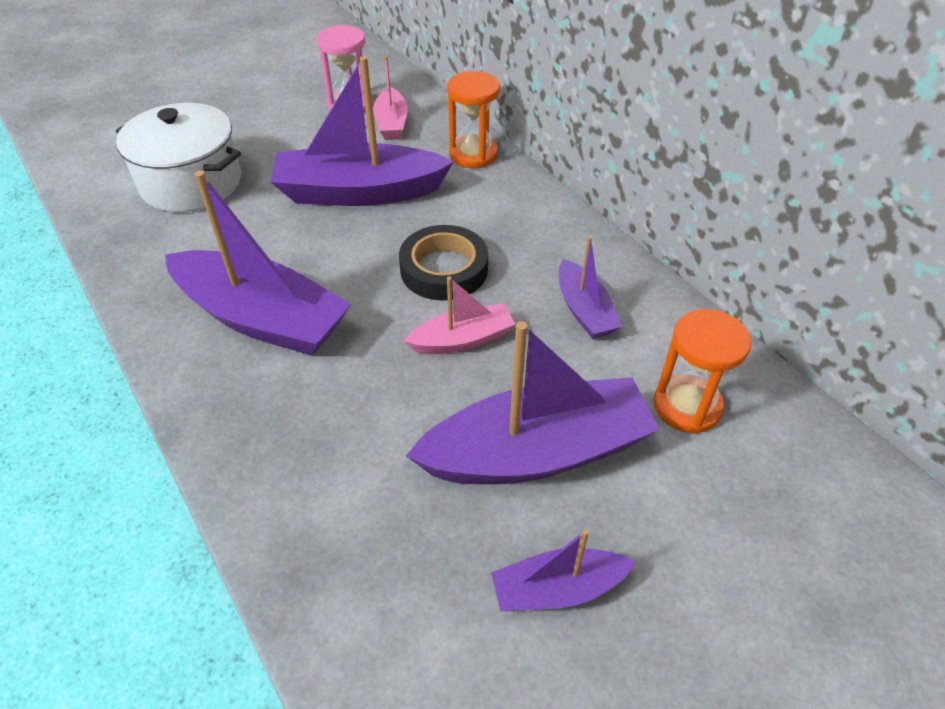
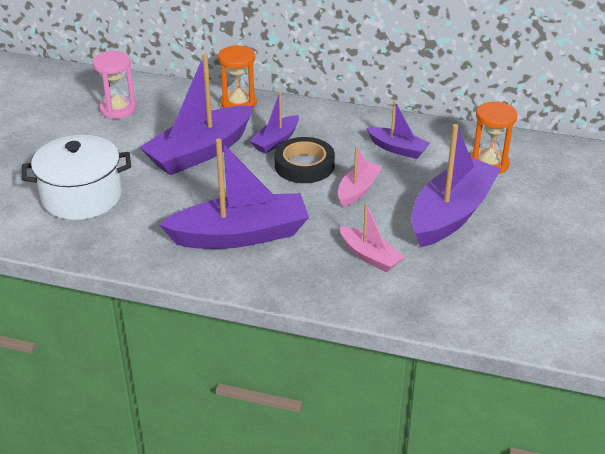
camera: 40 degrees left, 10 degrees down
pink boat [373,56,408,140] -> pink boat moved to [340,203,405,272]
purple boat [491,529,635,611] -> purple boat moved to [250,91,299,154]

